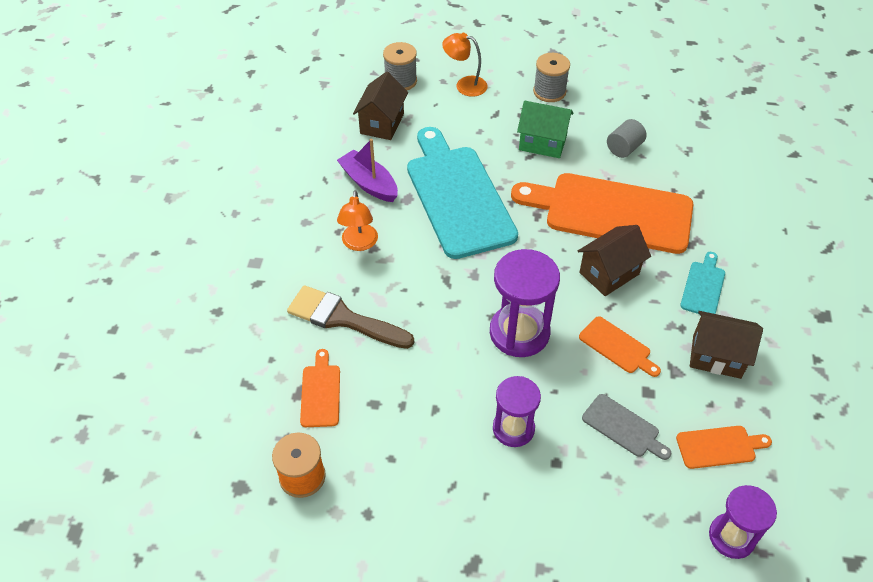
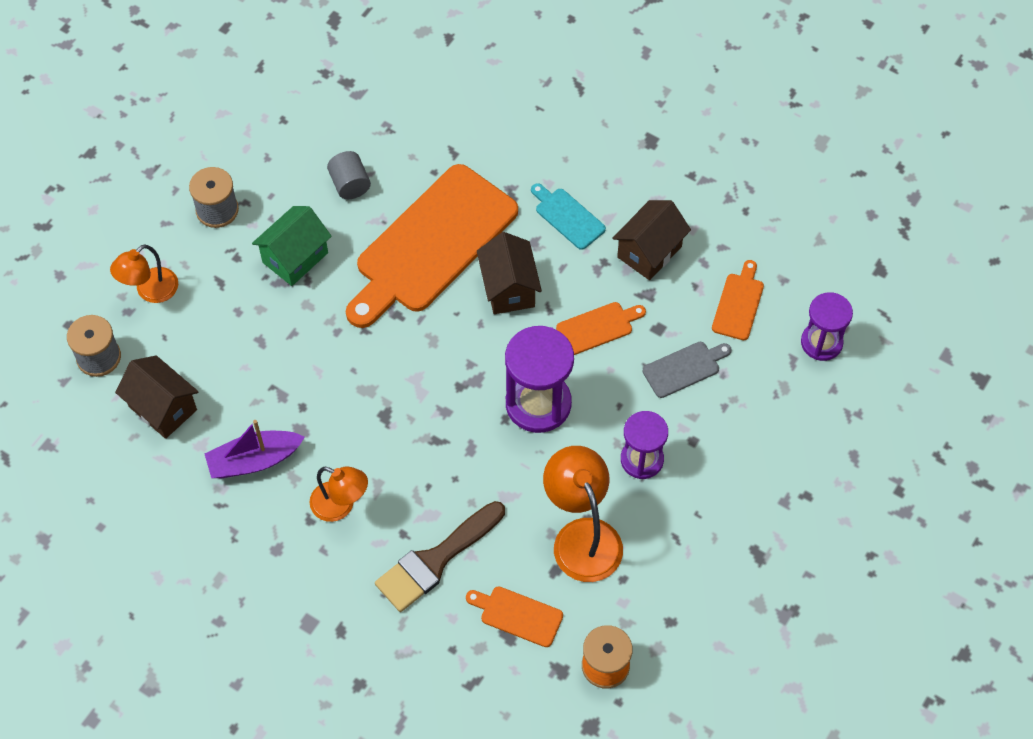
camera: 65 degrees left, 10 degrees up
turquoise cutting board [407,127,518,259] -> none
none -> orange lamp [543,446,623,582]

